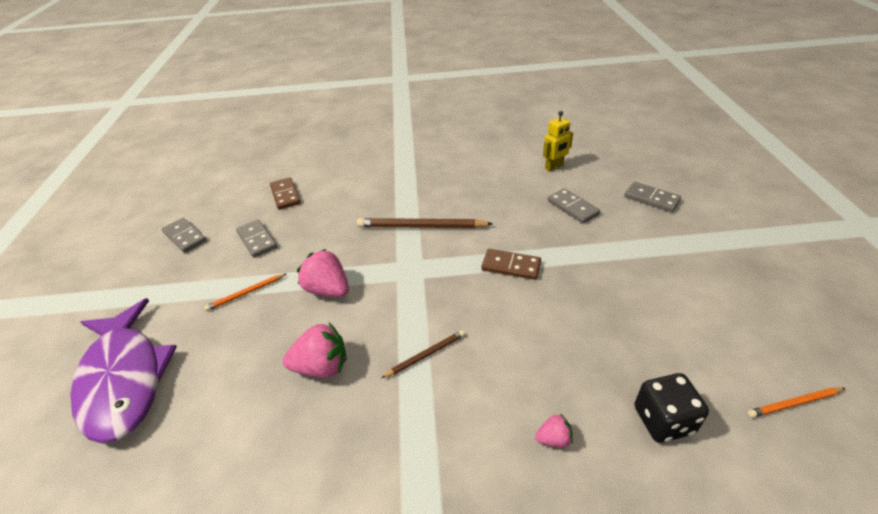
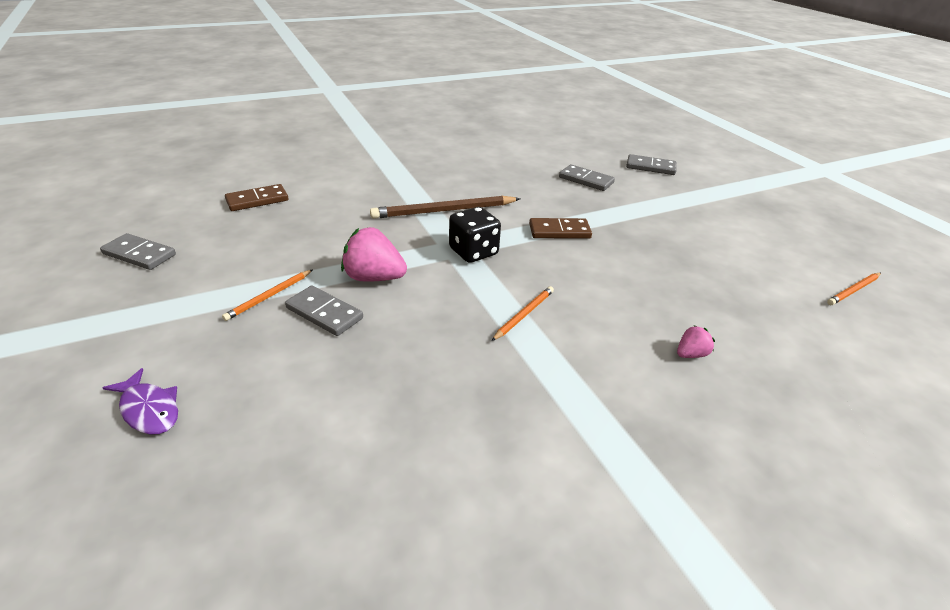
camera: 25 degrees left, 5 degrees down
purple fish [70,298,177,443] -> purple fish [103,368,178,435], size x0.42
grey domino [236,219,277,258] -> grey domino moved to [285,286,363,336]
brown domino [270,177,300,210] -> brown domino turned 75 degrees counterclockwise [225,184,288,211]
pink strawberry [283,323,347,378] -> none
brown pencil [381,330,465,378] -> orange pencil [492,286,554,341]
yellow robot [543,111,573,171] -> none
black dice [634,373,709,443] -> black dice moved to [449,207,501,263]

